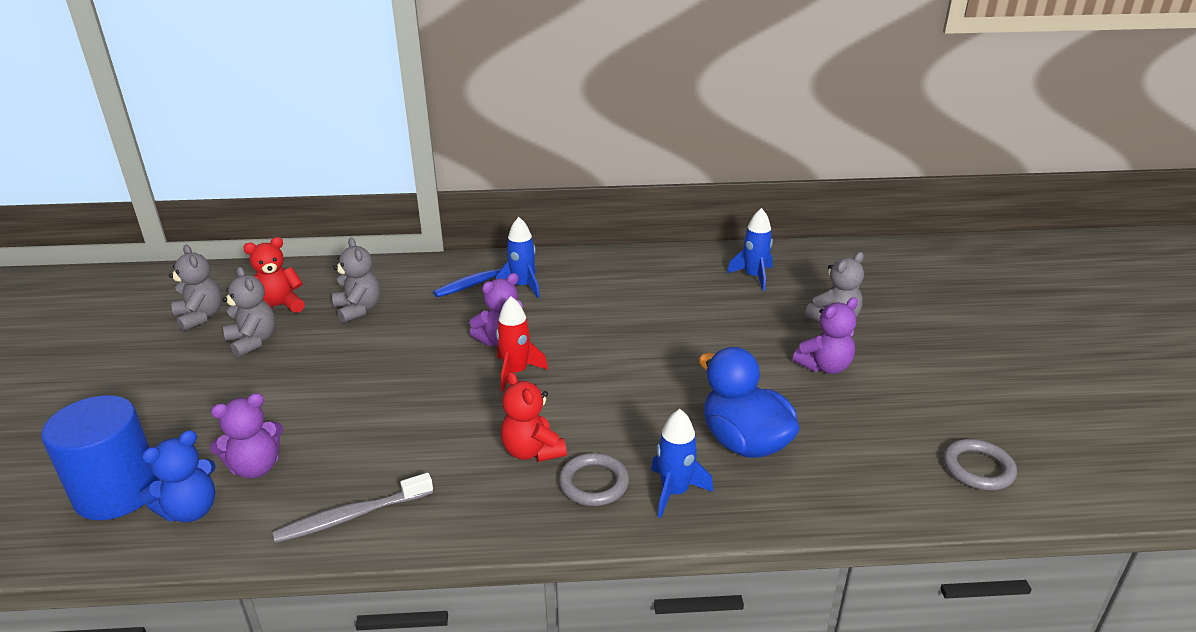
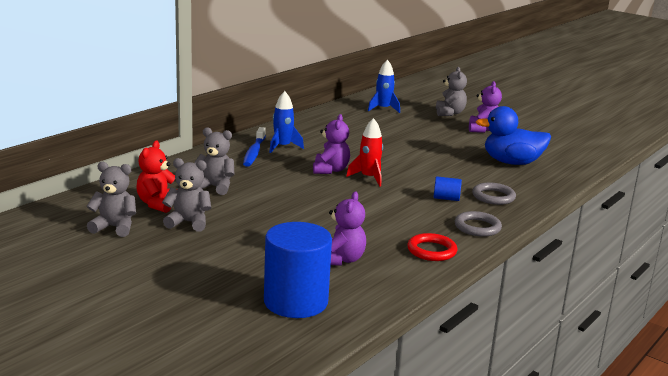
camera: 50 degrees left, 10 degrees down
blue teddy bear [139,430,216,522] -> none
grey toothbrush [272,473,433,543] -> red ring [407,233,457,261]
red teddy bear [501,372,567,462] -> blue cylinder [434,176,462,201]
blue rocket [651,409,713,518] -> none
grey ring [943,439,1017,490] -> grey ring moved to [455,211,502,237]

